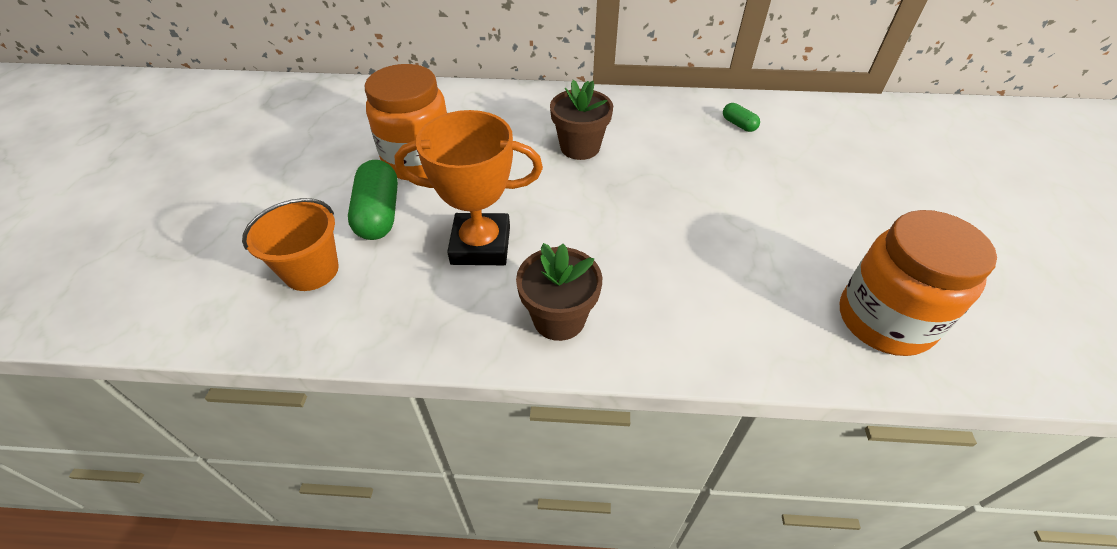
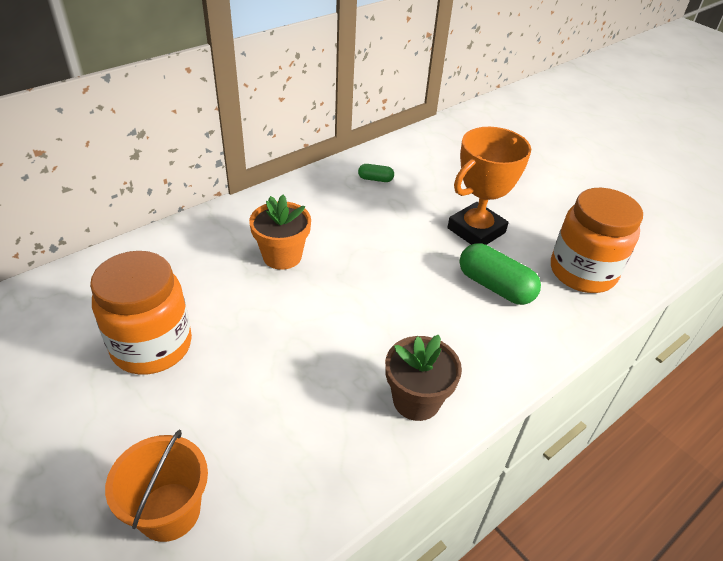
camera: 45 degrees left, 5 degrees down
green capsule [348,160,398,240] -> green capsule moved to [459,243,541,305]
orange trophy [394,110,543,265] -> orange trophy moved to [447,127,531,245]
brown flower pot [550,80,613,160] -> orange flower pot [249,195,311,270]

